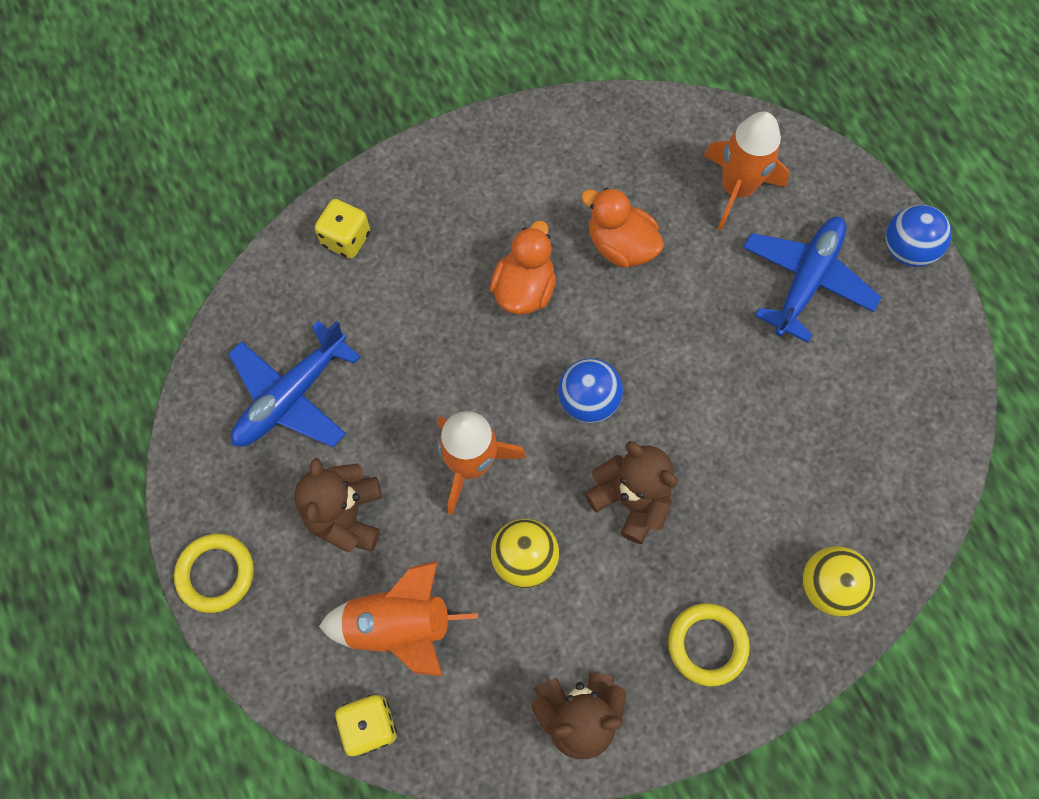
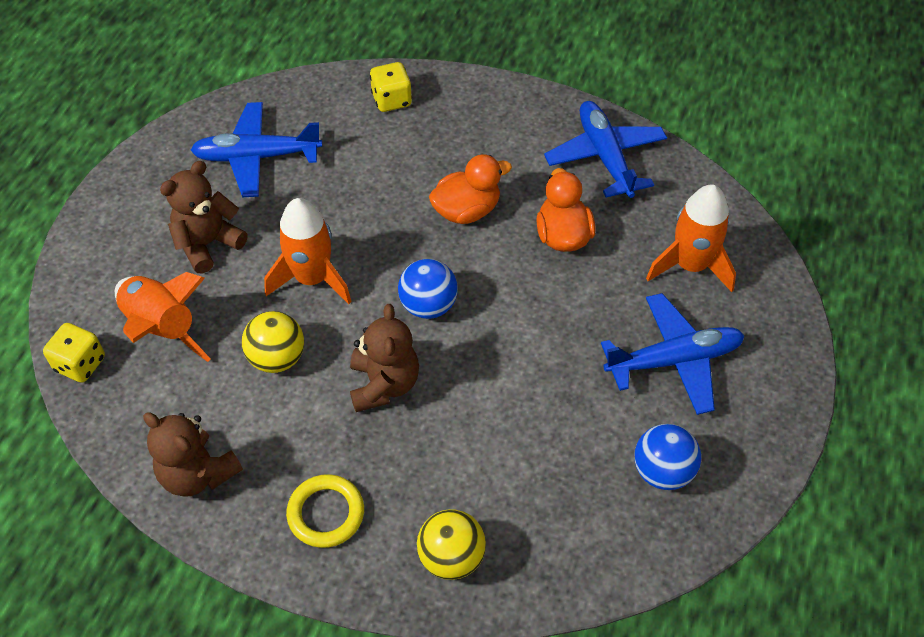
camera: 45 degrees right, 15 degrees down
yellow ring [174,534,254,613] -> none
blue ball [885,205,952,267] -> blue ball moved to [635,424,701,490]
none -> blue plane [544,101,667,198]

